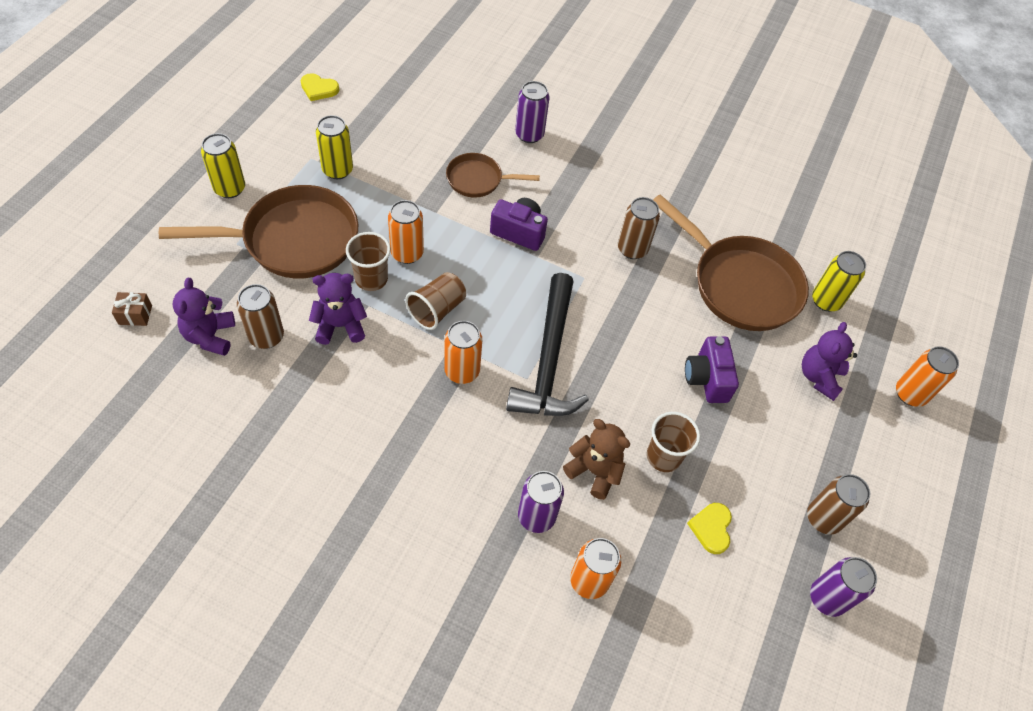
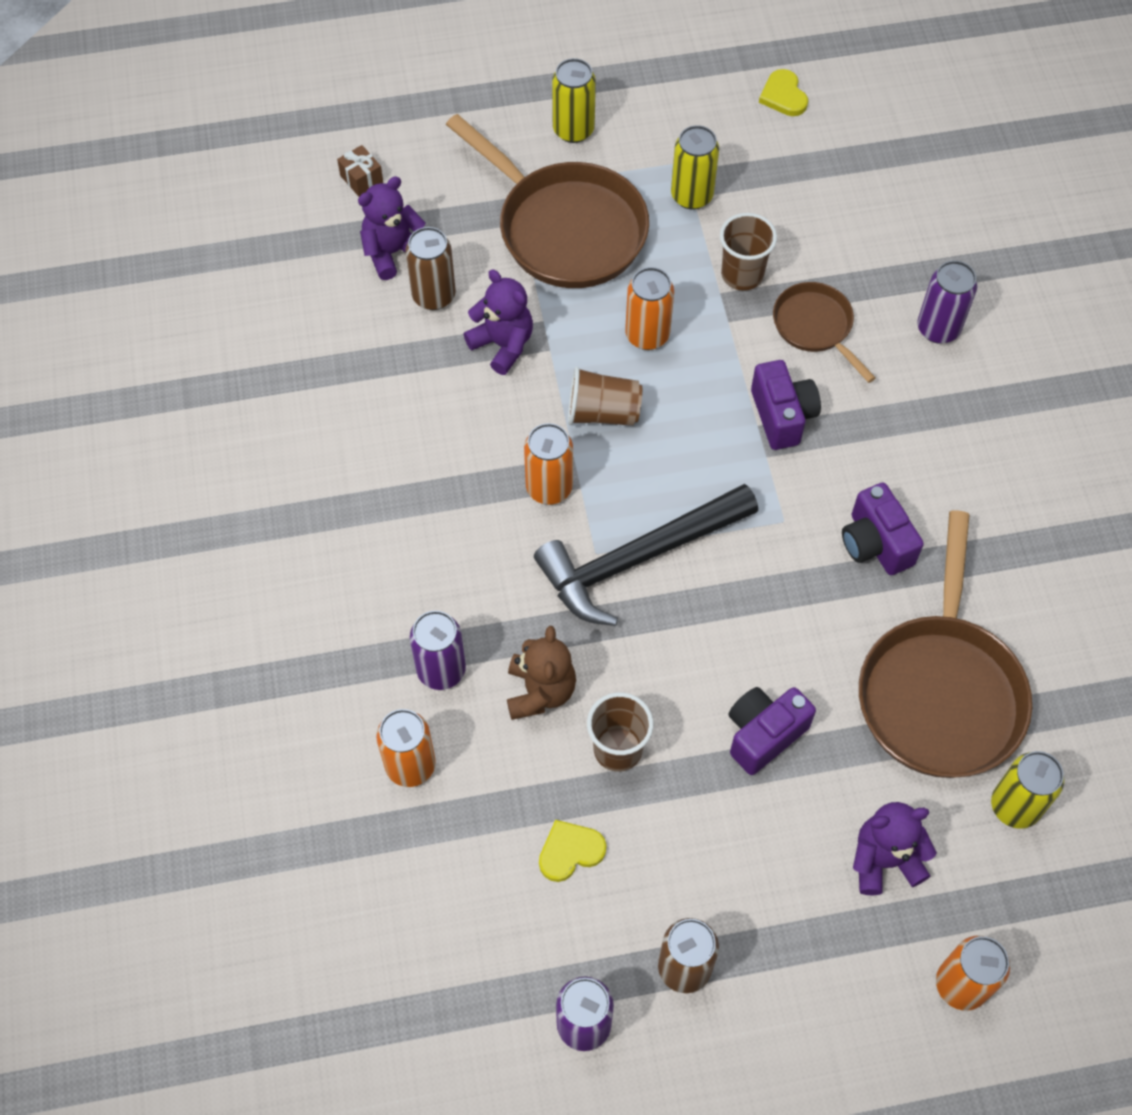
camera: 60 degrees right, 5 degrees up
brown cup [346,232,391,291] -> brown cup moved to [720,213,777,291]
brown can [618,197,660,259] -> purple camera [842,482,924,575]

